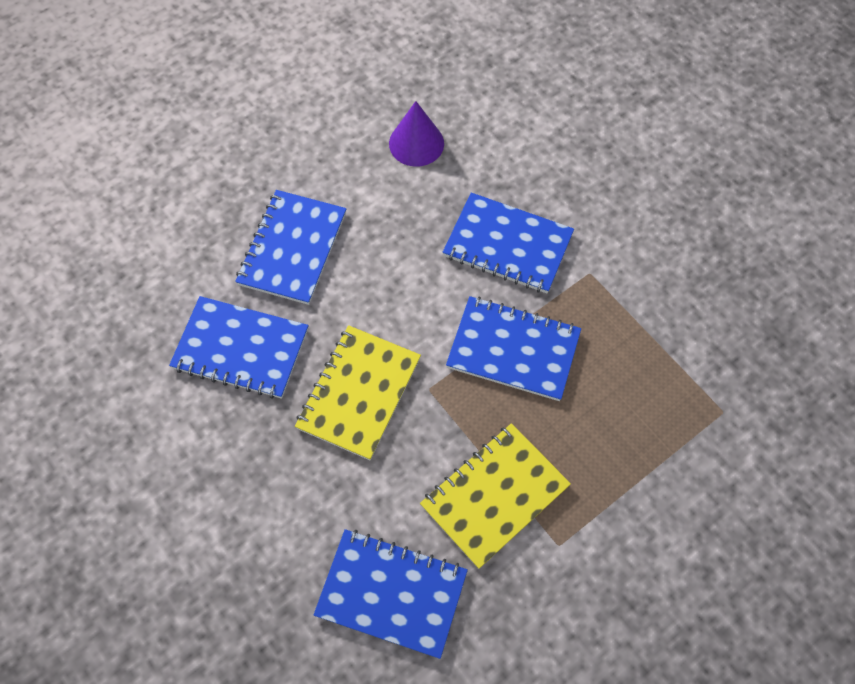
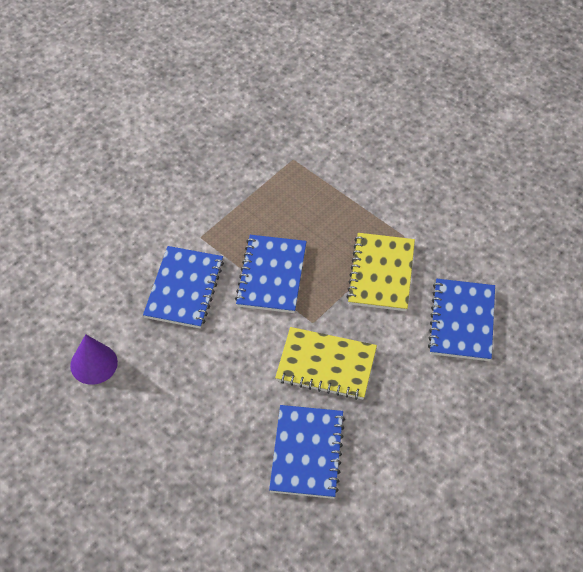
camera: 100 degrees left, 10 degrees down
blue notebook [235,190,346,305] -> none
yellow notebook [420,423,571,569] -> yellow notebook turned 60 degrees clockwise [346,233,415,311]

